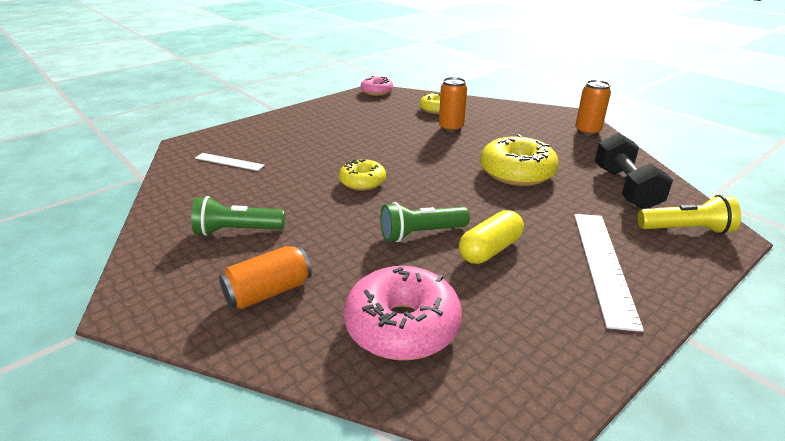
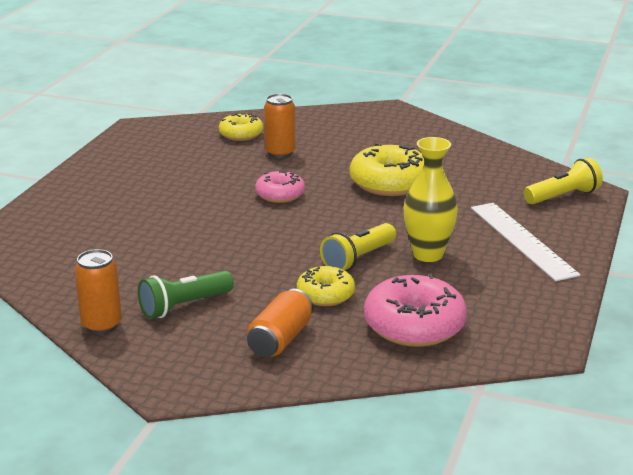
camera: 30 degrees left, 5 degrees down
white ruler [195,153,265,171] -> none
yellow donut [339,159,386,191] -> yellow donut moved to [297,266,355,306]
pink donut [361,76,393,96] -> pink donut moved to [255,170,305,203]
green flashlight [380,202,470,242] -> yellow flashlight [320,223,396,271]
yellow capsule [459,210,524,264] -> yellow vase [403,137,458,262]
orange can [575,80,611,136] -> orange can moved to [75,249,122,334]
black dumbbell [595,133,673,209] -> none

